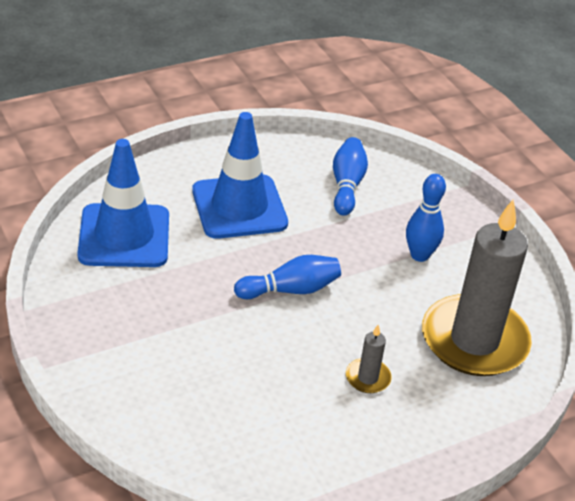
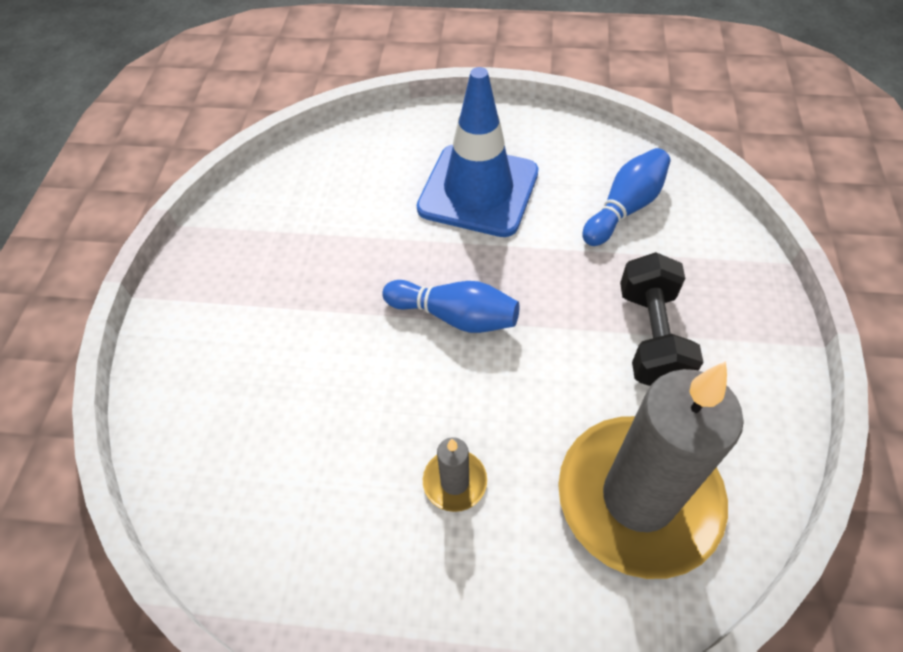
camera: 40 degrees right, 15 degrees up
blue traffic cone [77,139,169,267] -> none
blue bowling pin [406,174,446,262] -> black dumbbell [620,252,703,386]

